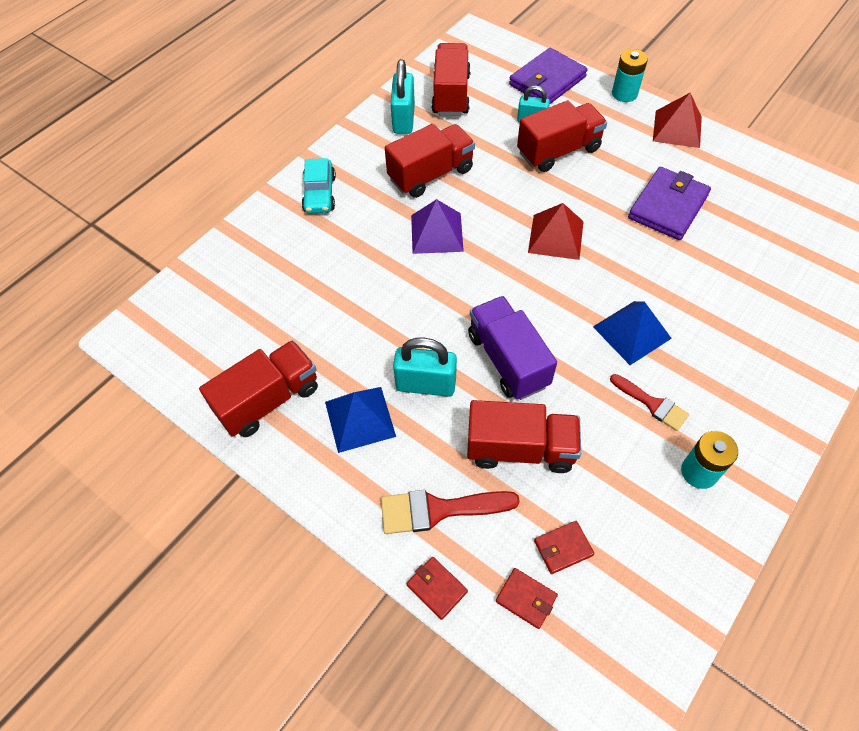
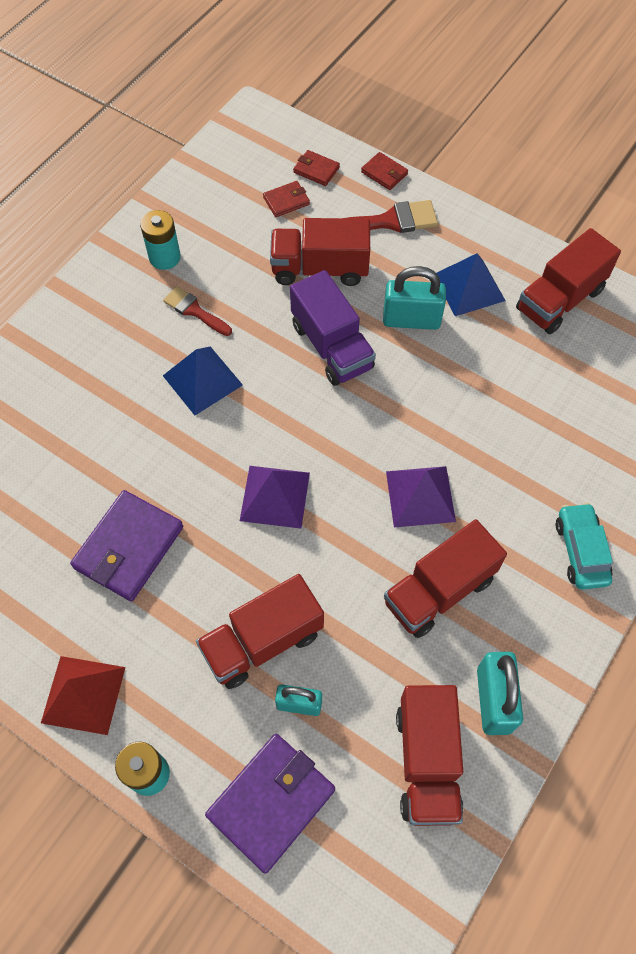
camera: 175 degrees right, 5 degrees up
red pyramid [528,203,584,260] -> purple pyramid [240,466,310,529]

